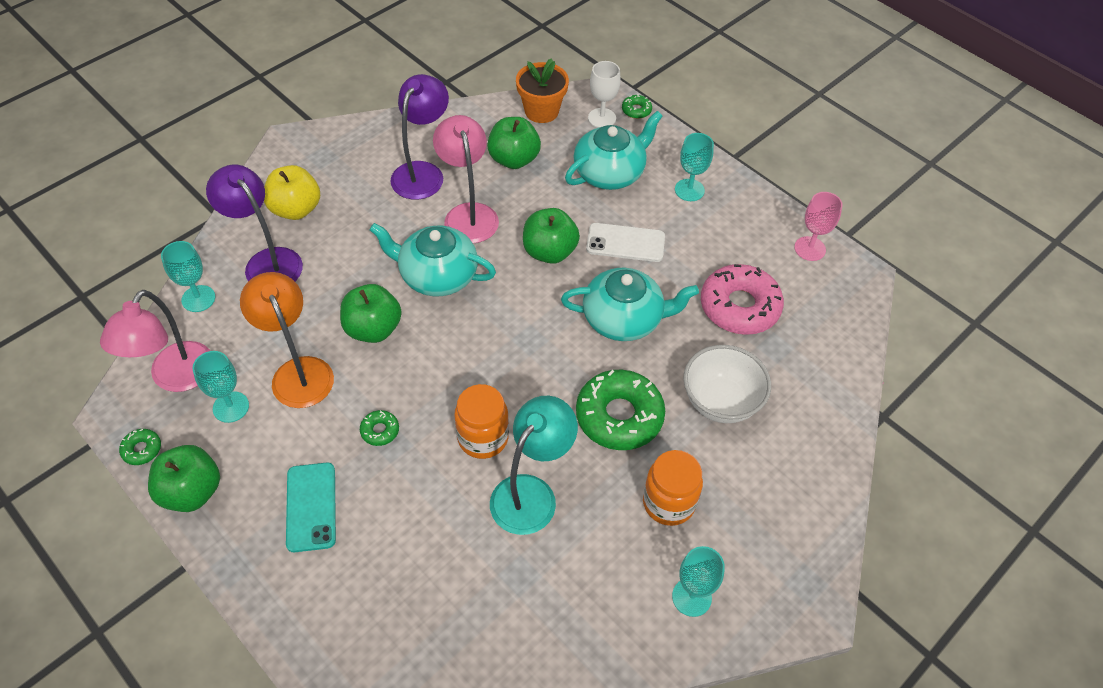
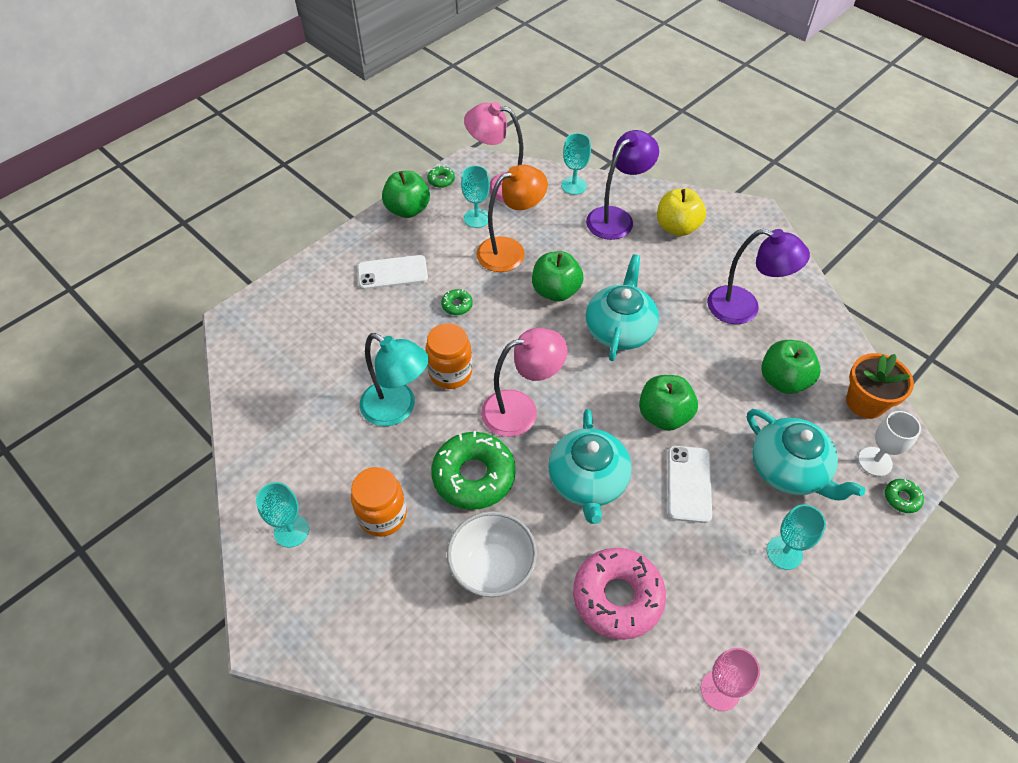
camera: 90 degrees right, 0 degrees up
turquoise phone [286,463,336,552] -> white phone [357,255,428,290]
pink lamp [433,115,499,243] -> pink lamp moved to [481,328,568,437]

